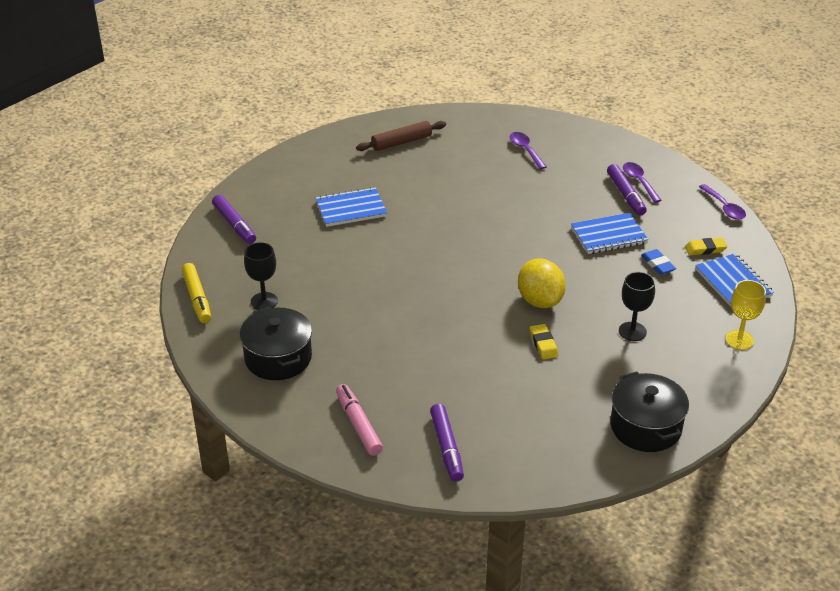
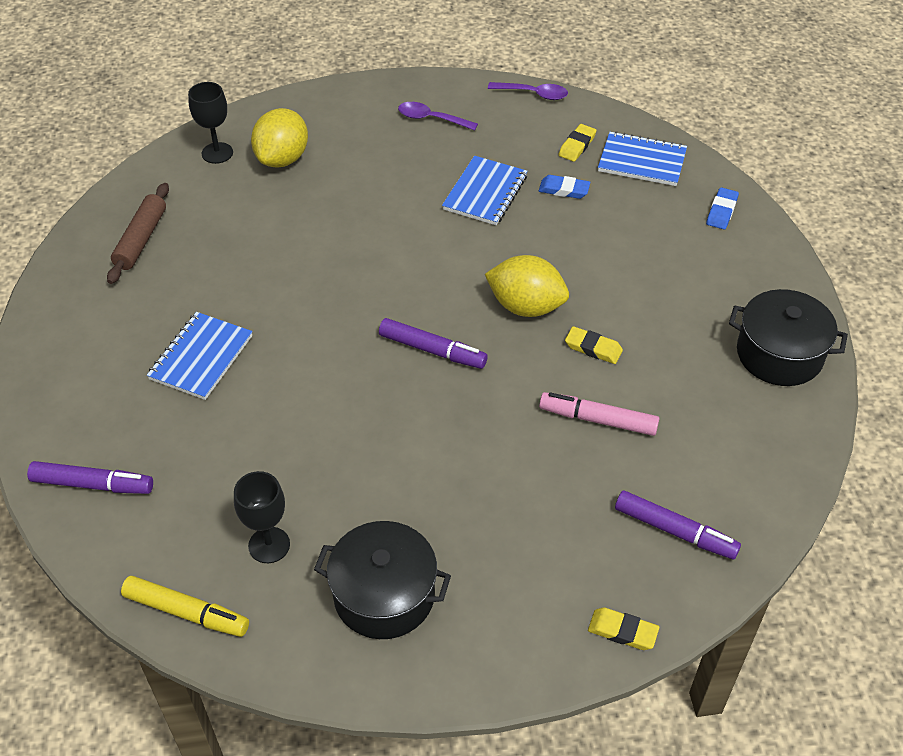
camera: 50 degrees left, 10 degrees up
pink marker [336,384,383,456] -> pink marker moved to [539,392,659,436]
purple spoon [510,132,547,169] -> yellow lemon [251,108,308,167]
purple marker [607,164,647,216] -> purple marker moved to [379,318,488,369]
black goblet [619,272,655,341] -> black goblet moved to [188,82,233,164]
yellow goblet [725,280,766,350] -> blue eraser [706,187,739,229]
none -> yellow eraser [588,607,659,650]

